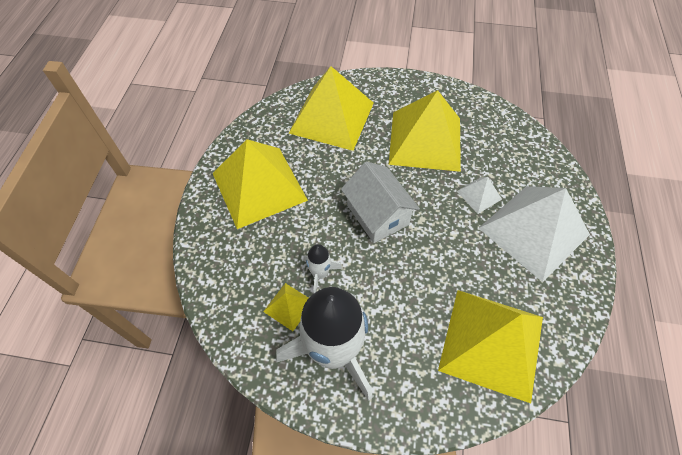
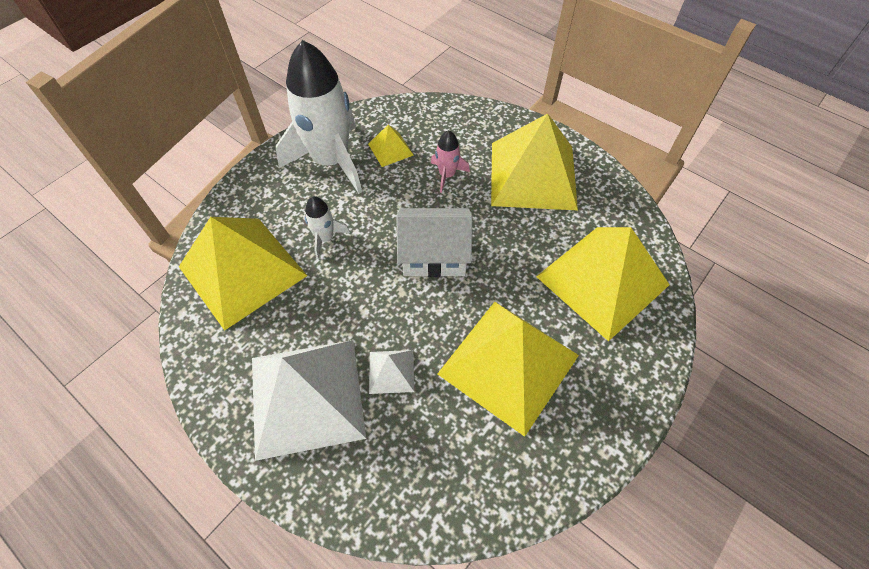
camera: 120 degrees right, 0 degrees up
white rocket [303,244,342,294] -> white rocket moved to [305,196,350,259]
none -> pink rocket [431,130,470,193]

